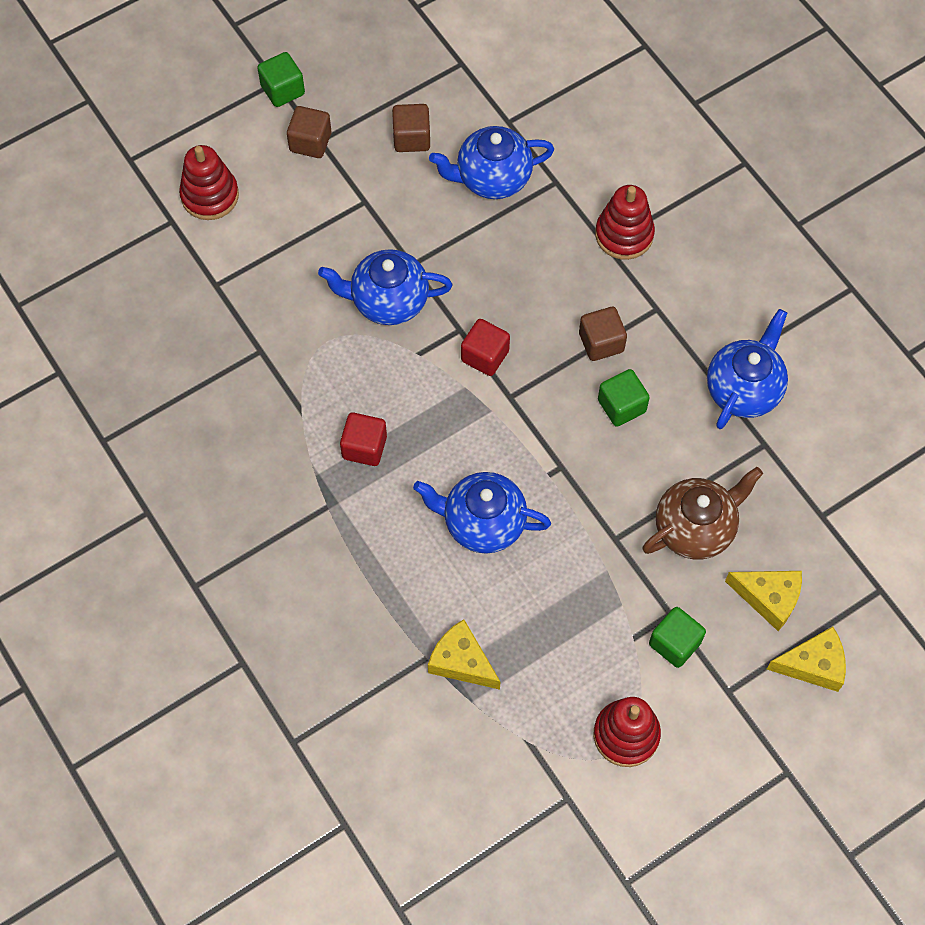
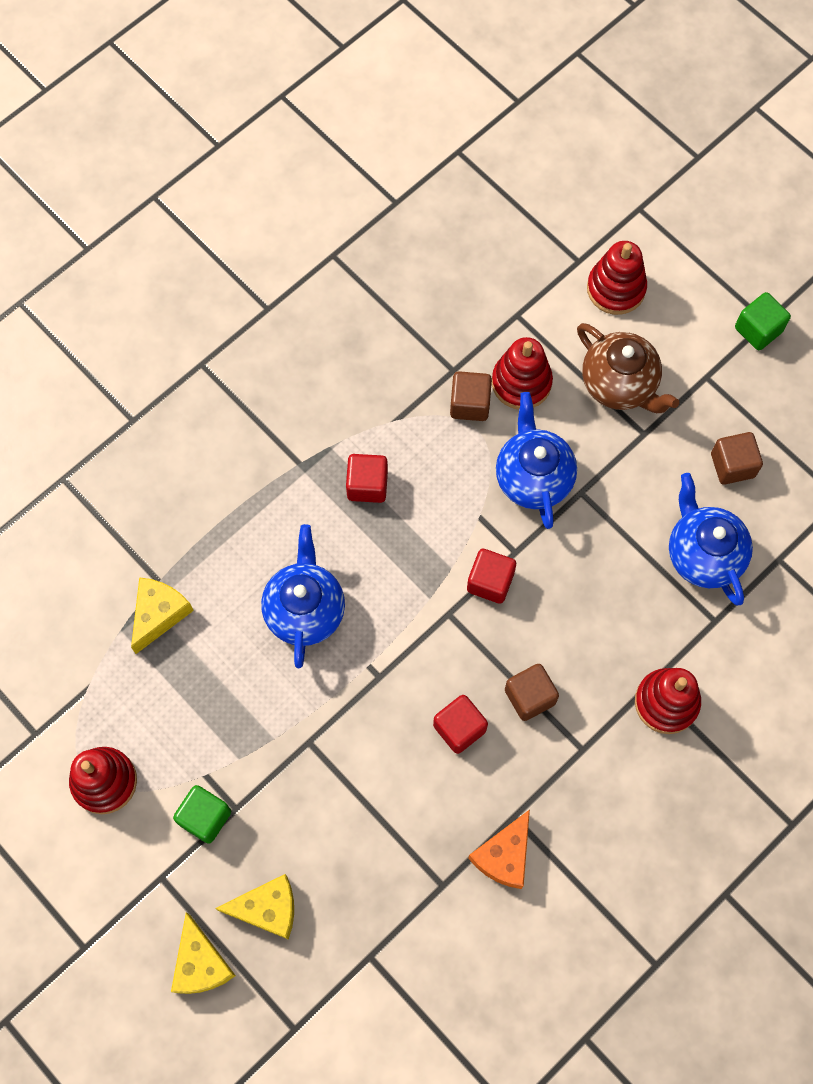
camera: 80 degrees right, 5 degrees up
brown cube [287,106,331,158] -> brown cube moved to [450,371,492,421]
green cube [598,369,650,427] -> red cube [433,695,488,754]
brown teapot [642,467,763,560] -> brown teapot moved to [577,323,679,413]
blue teapot [707,309,788,429] -> orange cheese [468,809,530,889]
yellow cheese [725,571,802,631] -> yellow cheese turned 105 degrees counterclockwise [215,874,294,940]
none -> red stacking toy [492,337,553,409]

